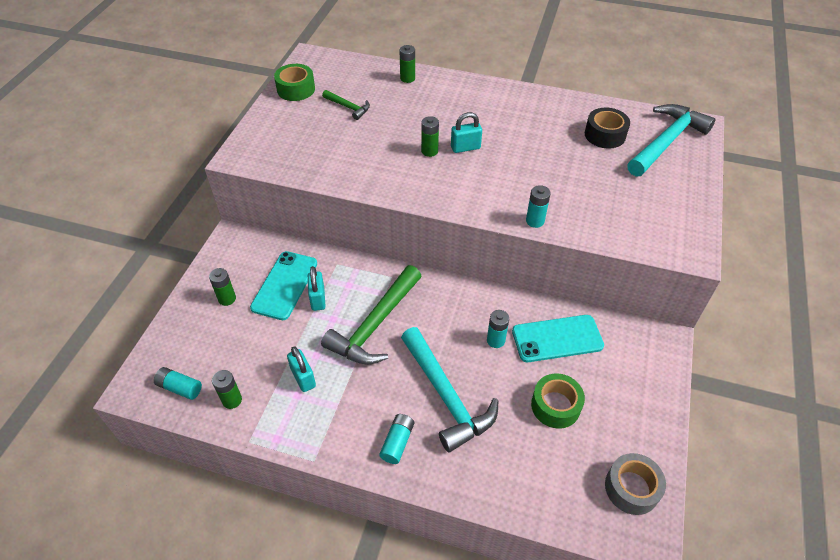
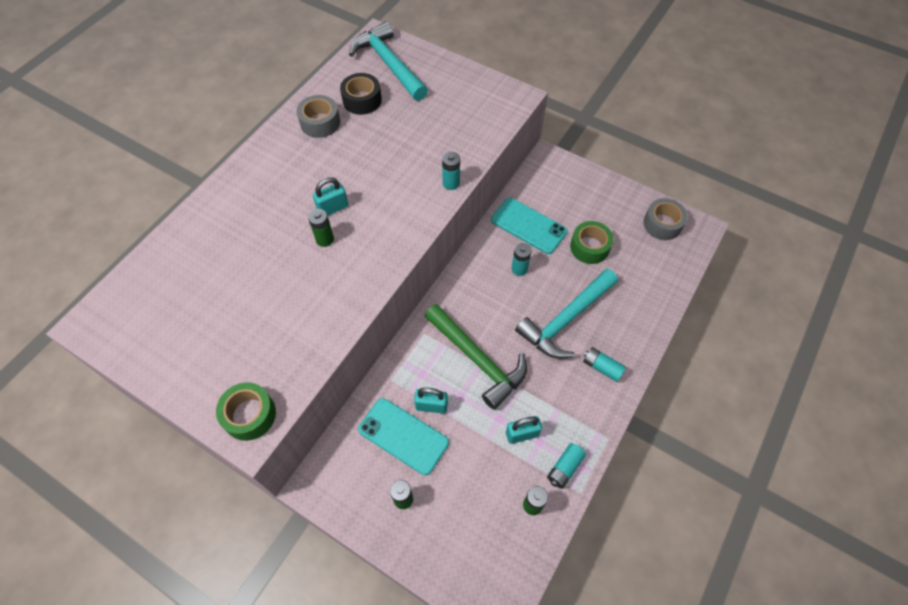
camera: 75 degrees left, 10 degrees up
turquoise battery [154,367,202,400] -> turquoise battery moved to [547,443,586,489]
green tape [274,64,315,101] -> green tape moved to [216,382,276,441]
green hammer [322,90,370,120] -> none
green battery [399,45,415,83] -> none
turquoise hammer [401,327,499,452] -> turquoise hammer turned 150 degrees clockwise [515,269,618,359]
turquoise padlock [451,112,482,153] -> turquoise padlock turned 60 degrees clockwise [313,177,348,215]
turquoise phone [512,315,604,362] -> turquoise phone turned 60 degrees counterclockwise [491,198,567,254]
none -> grey tape [297,95,340,138]

